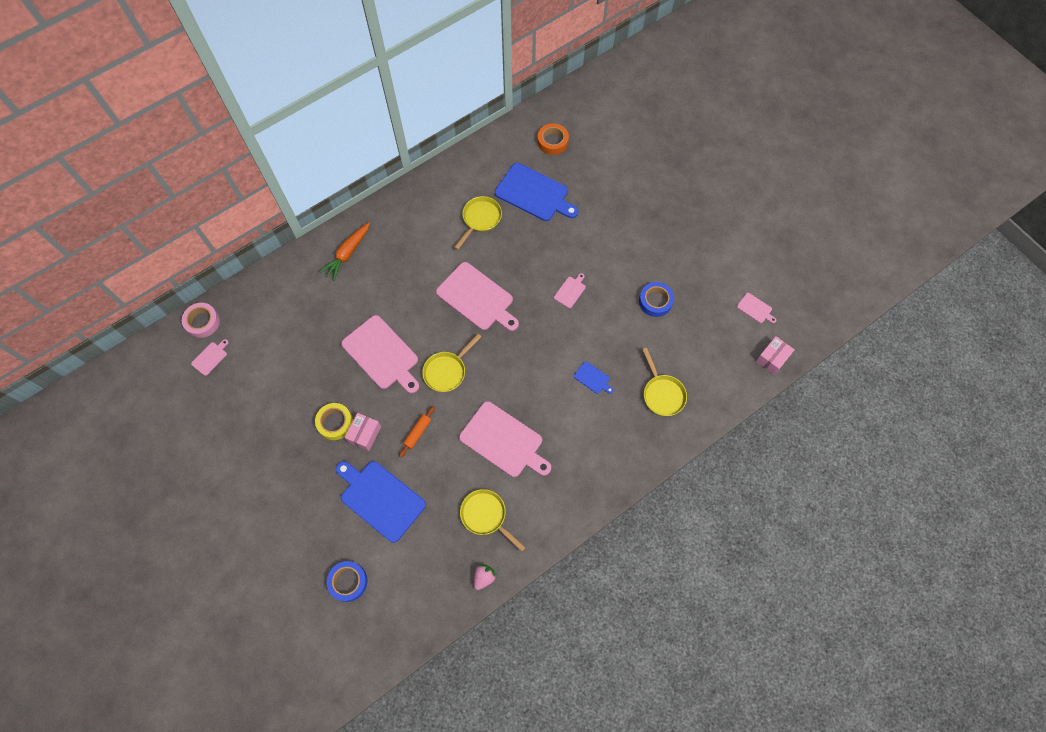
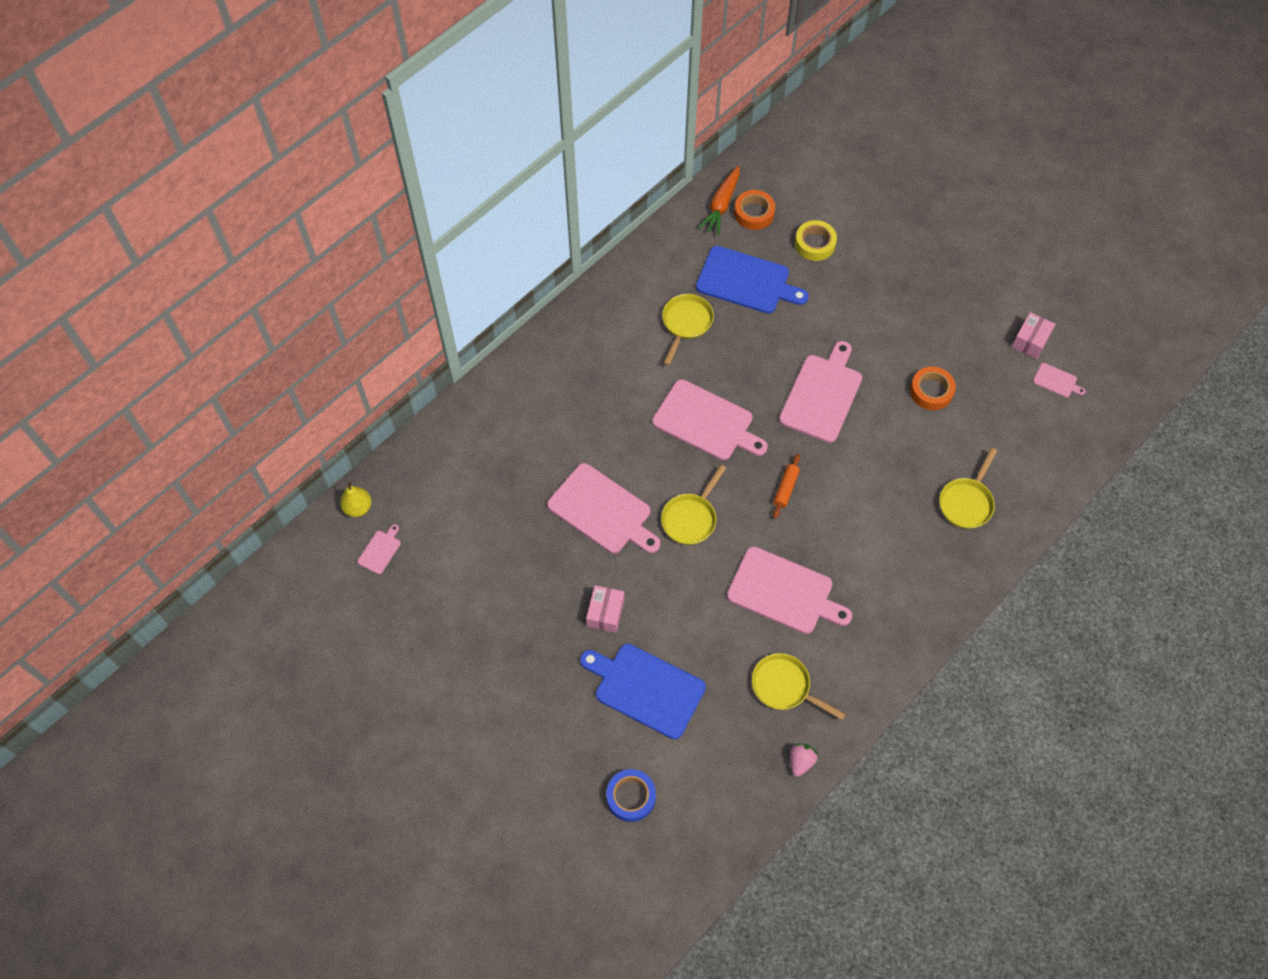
camera: 10 degrees left, 5 degrees down
pink tape [182,303,220,338] -> yellow pear [340,482,372,517]
yellow tape [315,403,353,440] -> yellow tape moved to [795,220,837,261]
orange carrot [320,222,370,281] -> orange carrot moved to [698,166,740,235]
orange rolling pin [399,406,435,458] -> orange rolling pin moved to [773,454,800,519]
pink cutting board [554,273,586,308] -> pink cutting board [779,341,862,443], size x2.24
blue cutting board [574,361,613,394] -> none
blue tape [639,282,674,317] -> orange tape [910,366,956,410]
yellow pan [642,348,687,416] -> yellow pan turned 60 degrees clockwise [939,448,997,529]
pink box [756,336,795,375] -> pink box moved to [1012,312,1055,359]

